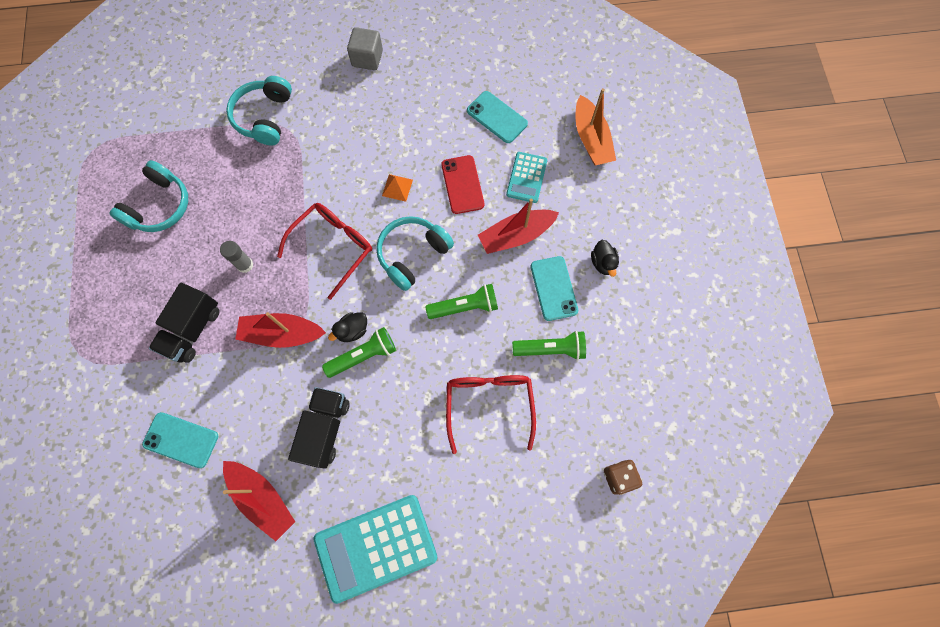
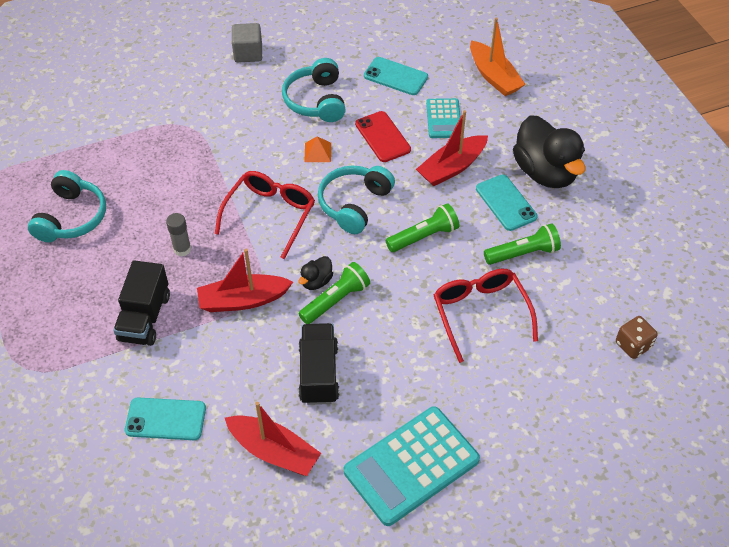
camera: 15 degrees left, 20 degrees down
turquoise headphones [226,76,292,145] -> turquoise headphones moved to [282,58,346,122]
black duck [591,240,619,277] -> black duck [513,115,586,188], size x2.26

